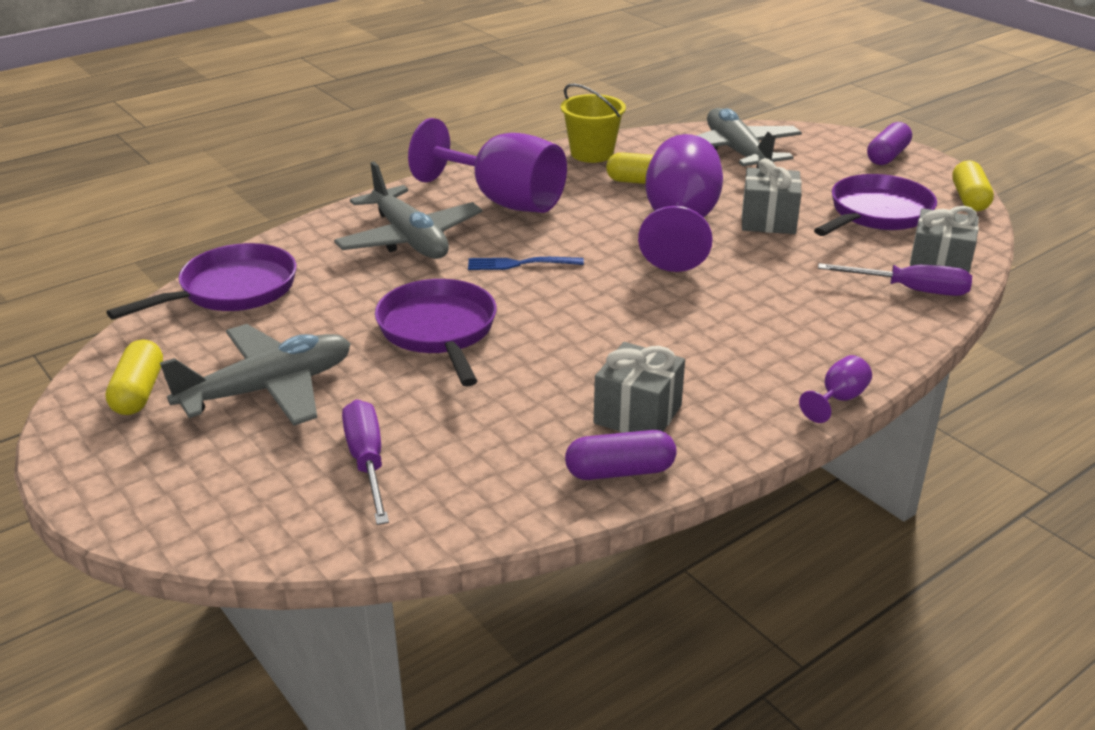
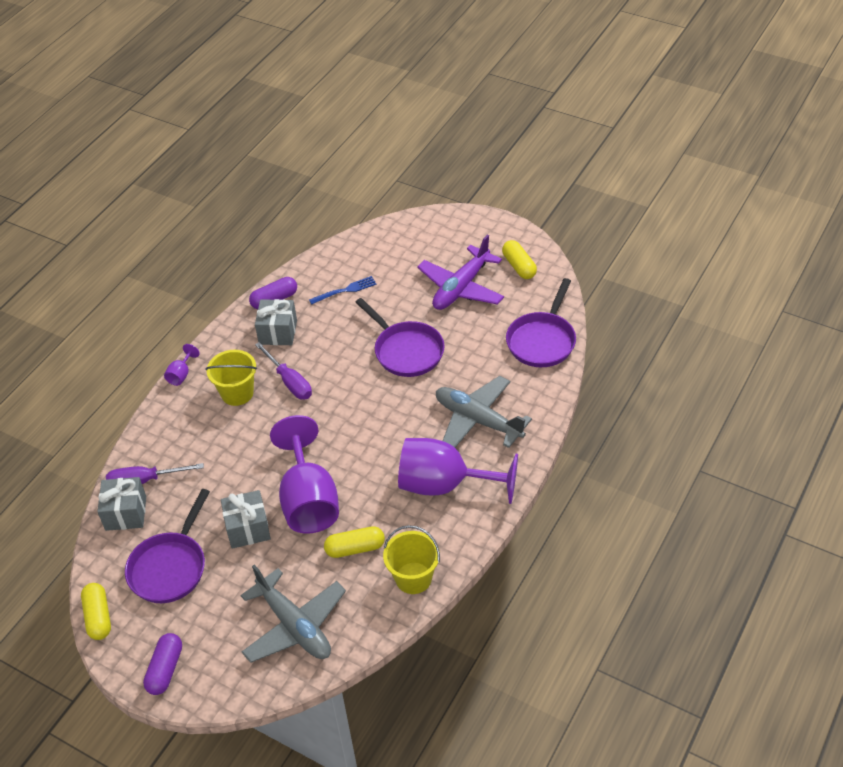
camera: 160 degrees right, 15 degrees up
grey plane [160,324,351,426] -> purple plane [417,235,504,310]
purple screwdriver [342,399,389,525] -> purple screwdriver moved to [255,342,312,399]
blue fork [468,257,584,270] -> blue fork moved to [309,276,377,305]
none -> yellow bucket [205,350,257,406]

